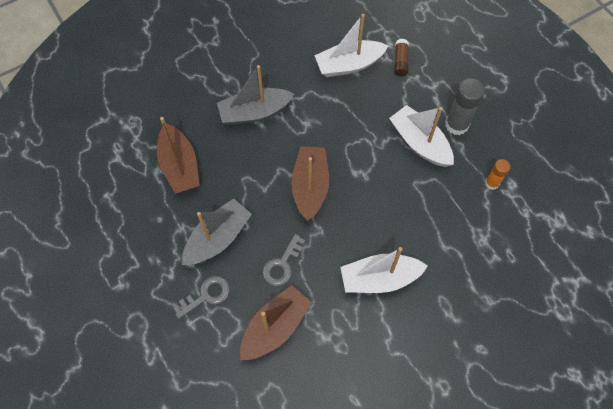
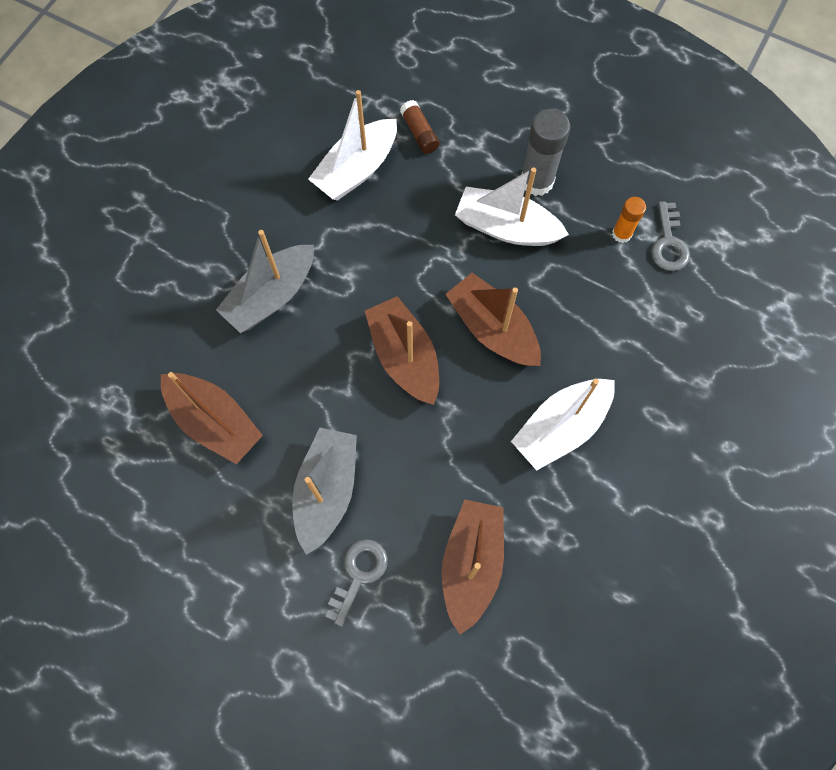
camera: 30 degrees left, 5 degrees up
grey key [263,234,305,286] -> grey key moved to [651,201,690,271]
none -> brown boat [446,273,541,366]

